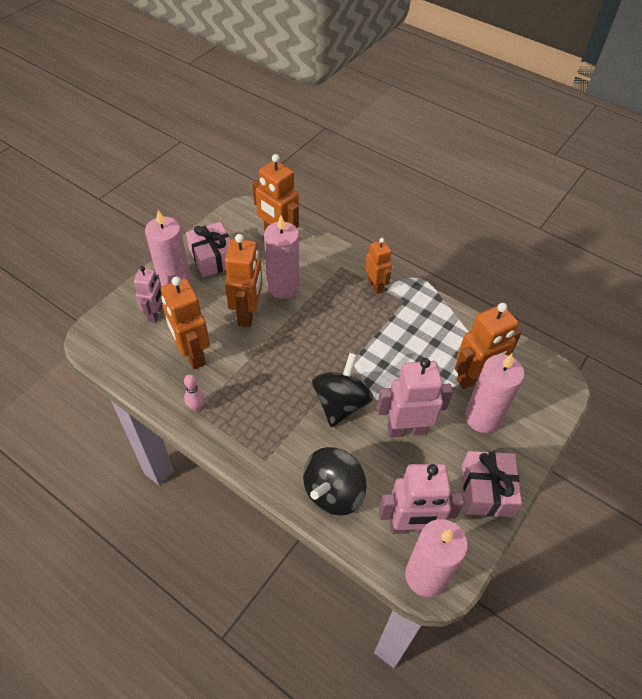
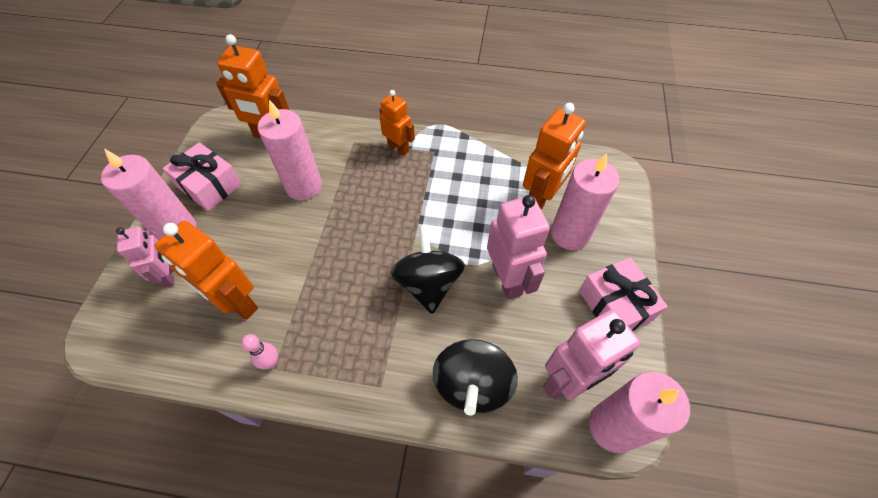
camera: 25 degrees left, 5 degrees up
orange robot [225,234,262,327] -> none
pink robot [377,358,453,437] -> pink robot turned 105 degrees clockwise [487,195,550,299]

